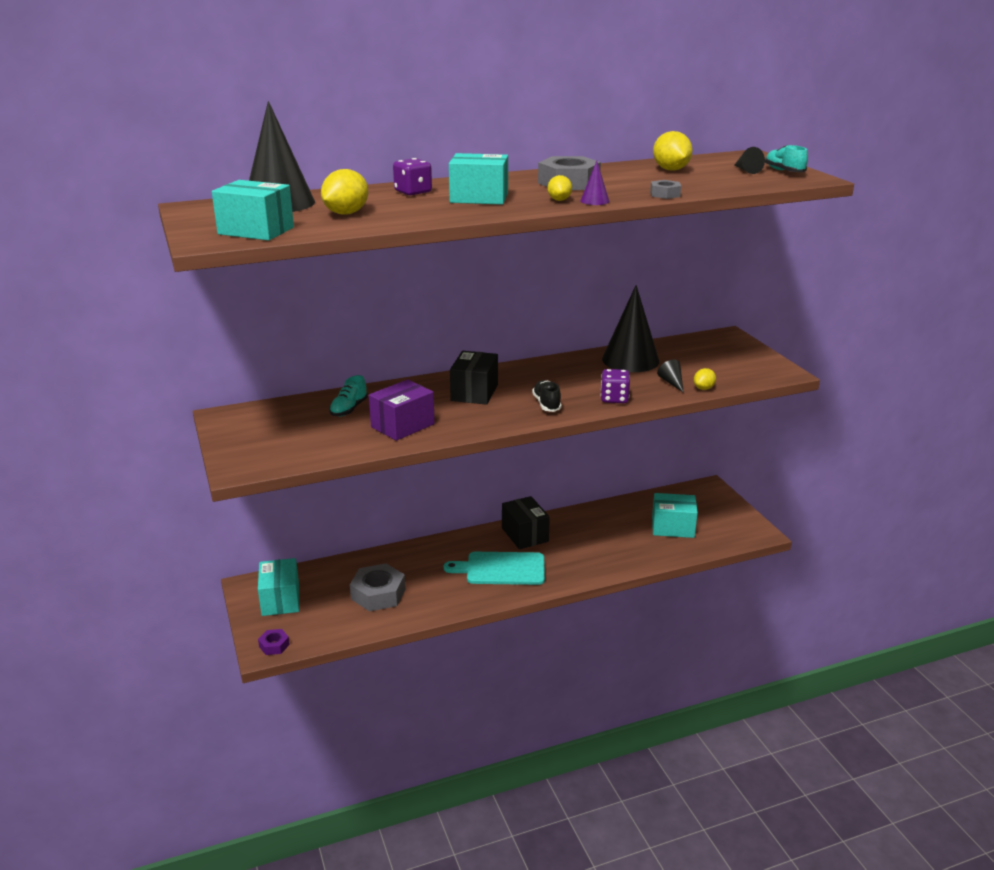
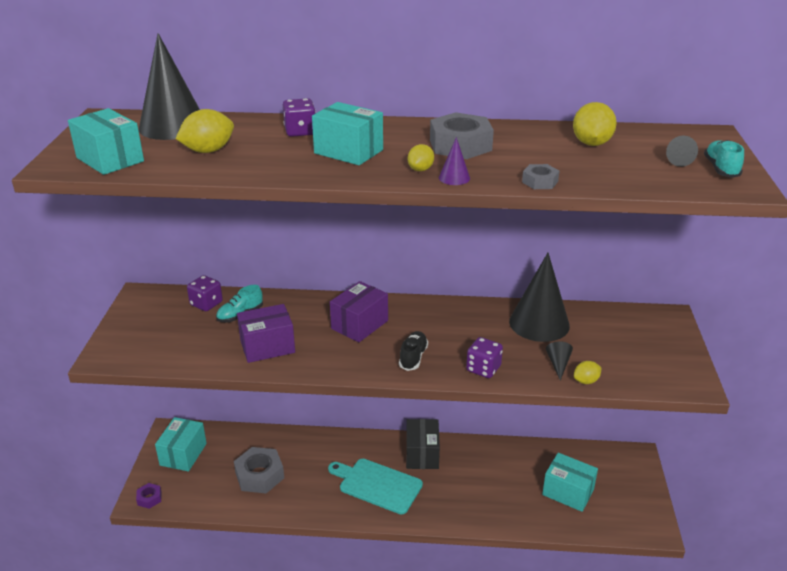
camera: 25 degrees right, 5 degrees up
black box [450,351,498,405] -> purple box [330,281,388,342]
none -> purple dice [187,275,223,311]

